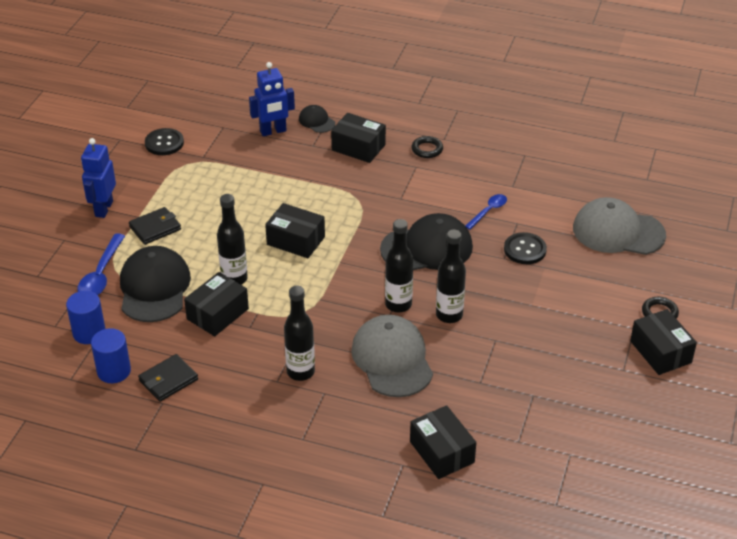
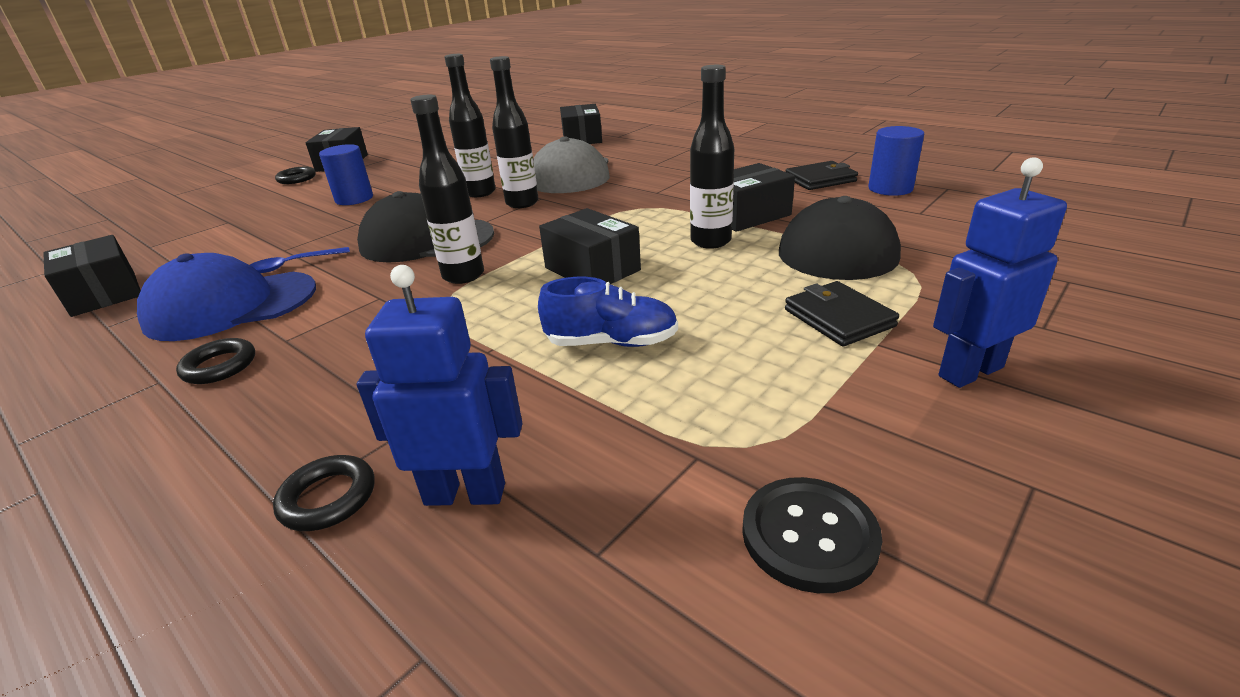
camera: 155 degrees left, 10 degrees down
blue cylinder [66,291,106,344] -> blue cylinder moved to [319,144,373,205]
blue spoon [77,233,125,295] -> none
blue robot [81,138,116,218] -> blue robot turned 150 degrees counterclockwise [933,157,1067,388]
black wallet [129,207,181,245] -> black wallet turned 75 degrees clockwise [785,281,899,346]
black bottle [284,286,315,381] -> black bottle moved to [410,94,484,284]
black cap [299,105,335,133] -> black ring [273,455,374,531]
black box [331,113,386,163] -> black box moved to [43,235,141,317]
black button [504,232,547,264] -> none
grey cap [573,197,666,255] -> none
none -> blue cap [137,253,316,341]
none -> blue shoe [538,277,678,347]

